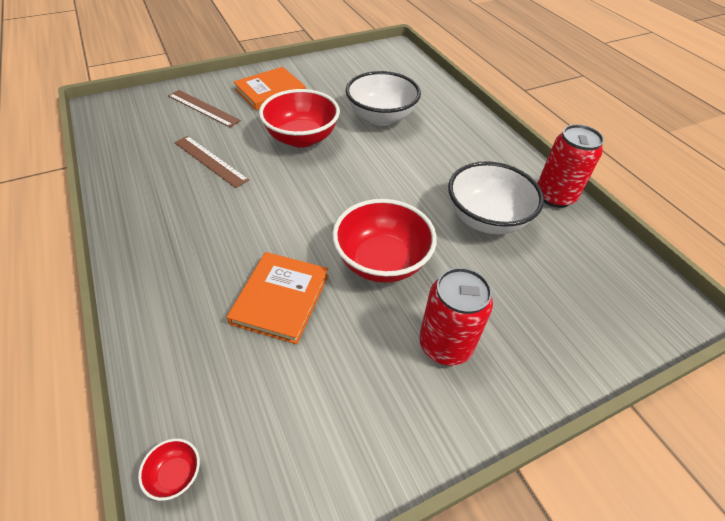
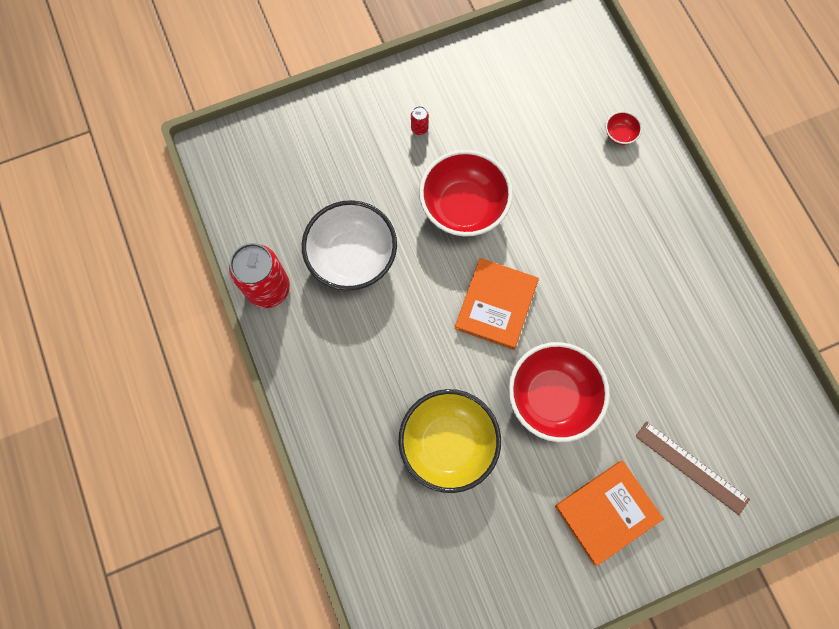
camera: 175 degrees left, 25 degrees up
red bowl [138,438,200,501] -> red bowl moved to [605,111,642,145]
brown ruler [174,136,249,188] -> none
orange book [227,252,328,344] -> orange book moved to [454,258,539,350]
white bowl [346,71,421,126] -> yellow bowl [399,389,501,493]
red can [419,267,493,365] -> red can [411,106,429,135], size x0.41

